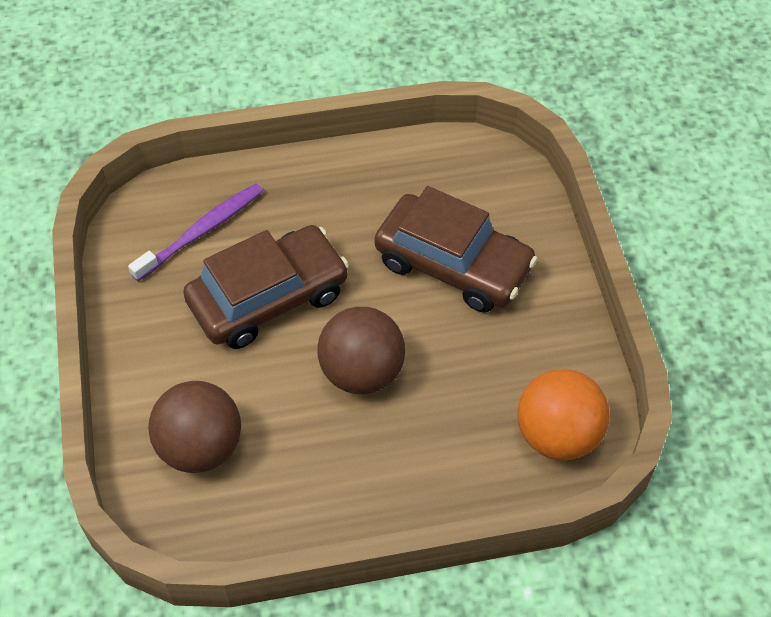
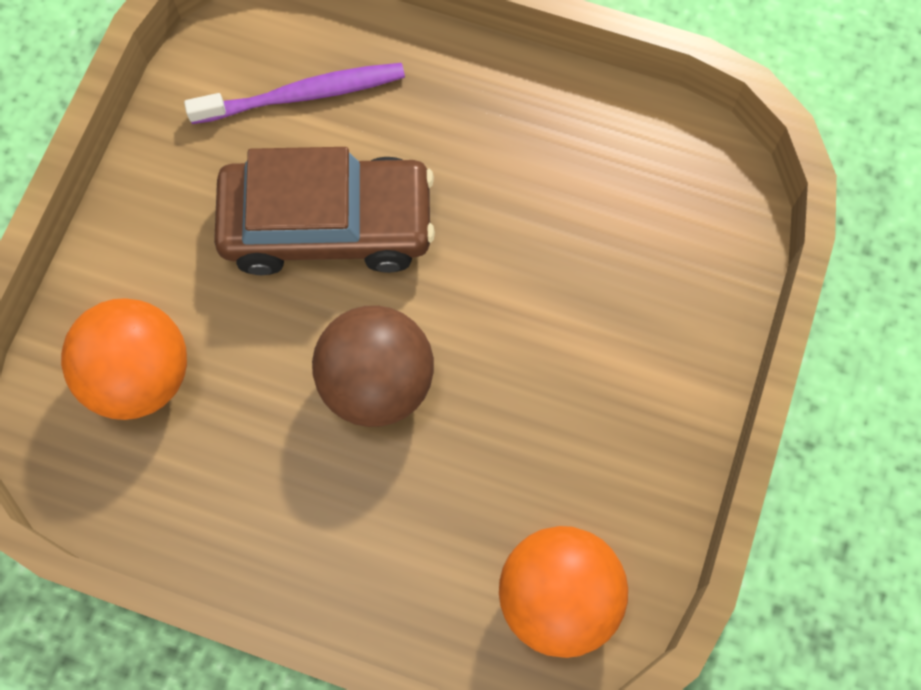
camera: 30 degrees right, 15 degrees up
brown ball [148,381,241,473] -> orange ball [61,298,187,420]
brown car [374,186,538,313] -> none

